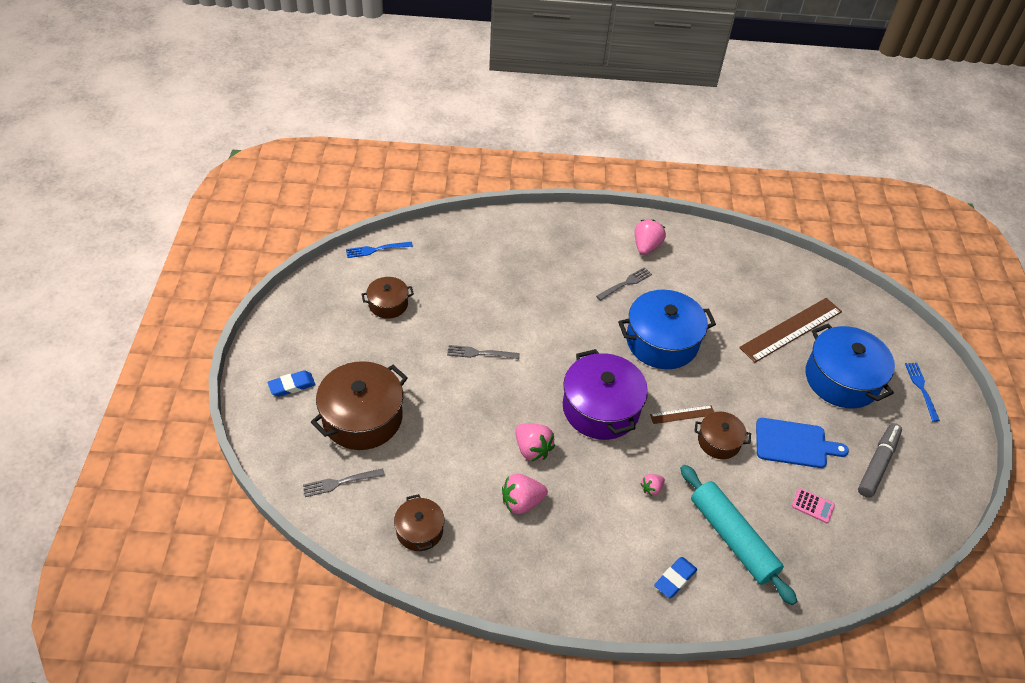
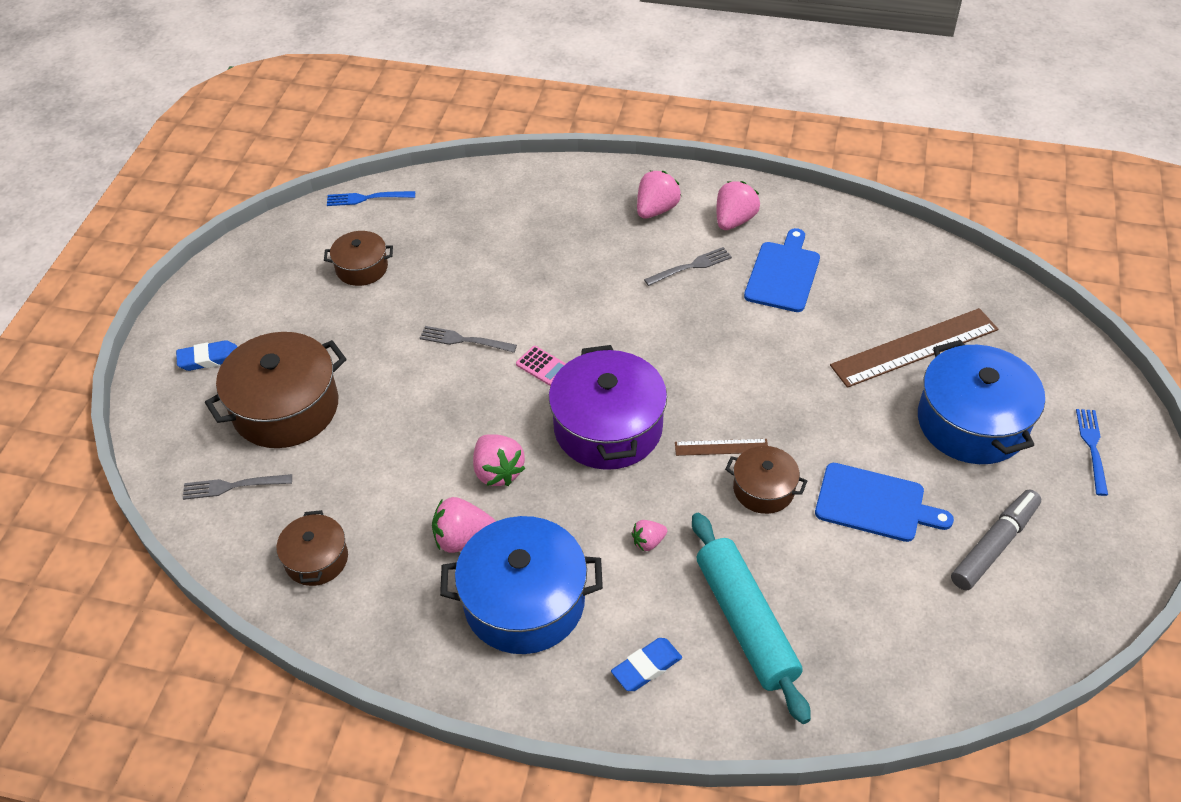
camera: 15 degrees right, 0 degrees up
blue pot [618,290,716,369] -> blue pot moved to [440,516,603,654]
pink calculator [792,488,835,523] -> pink calculator moved to [516,346,566,386]
none -> pink strawberry [637,171,681,219]
none -> blue cutting board [744,228,820,312]

